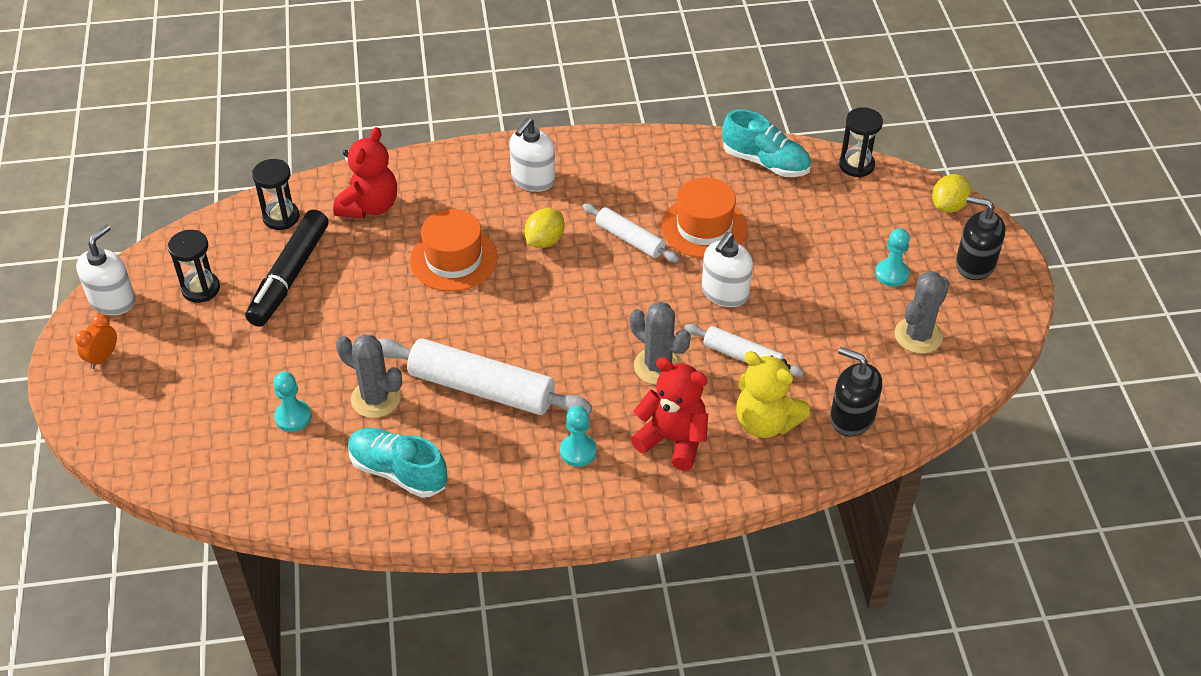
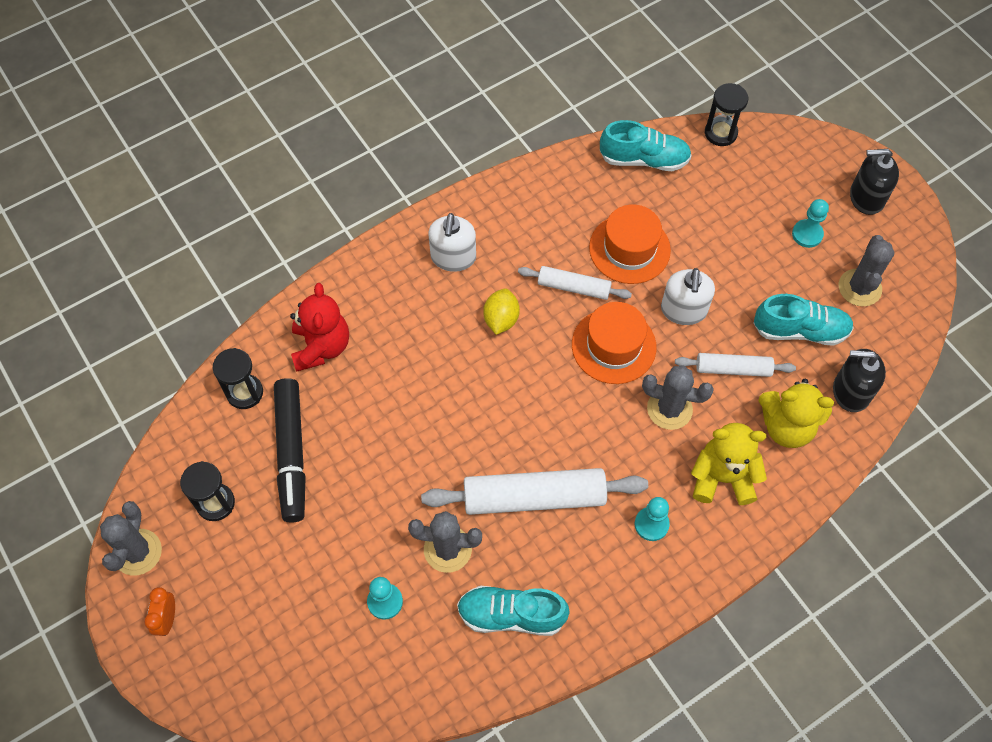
camera: 25 degrees left, 15 degrees up
white soap dispenser [76,224,136,315] -> grey cactus [100,501,162,576]
orange hat [410,209,498,292] -> orange hat moved to [572,302,656,384]
red teddy bear [631,357,708,471] -> yellow teddy bear [691,423,767,505]
yellow lemon [932,174,971,213] -> none
none -> turquoise shoe [753,294,854,346]

